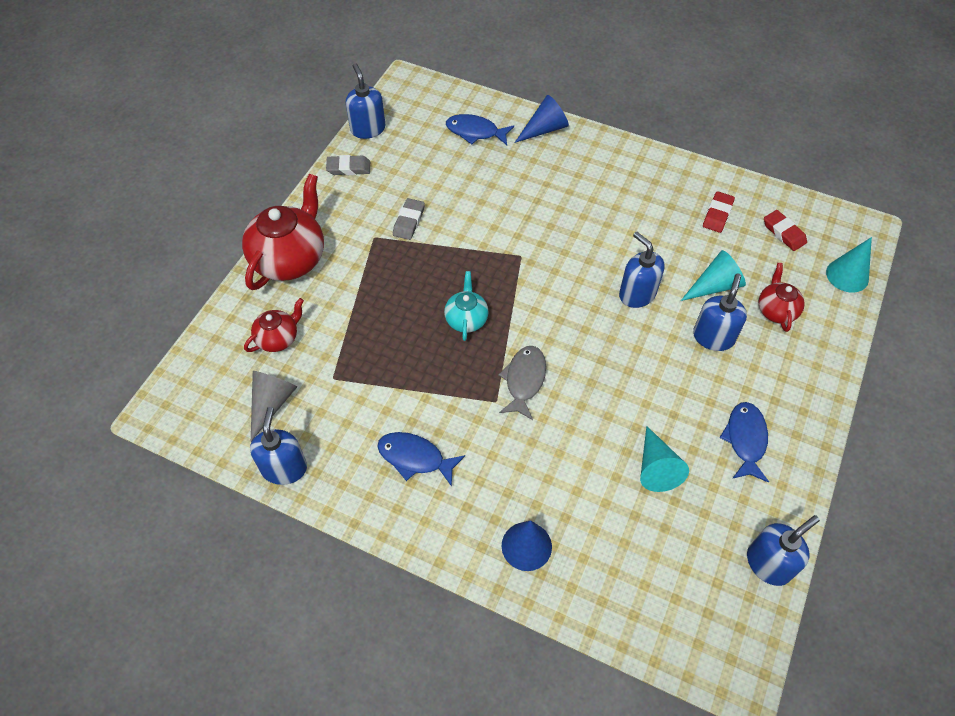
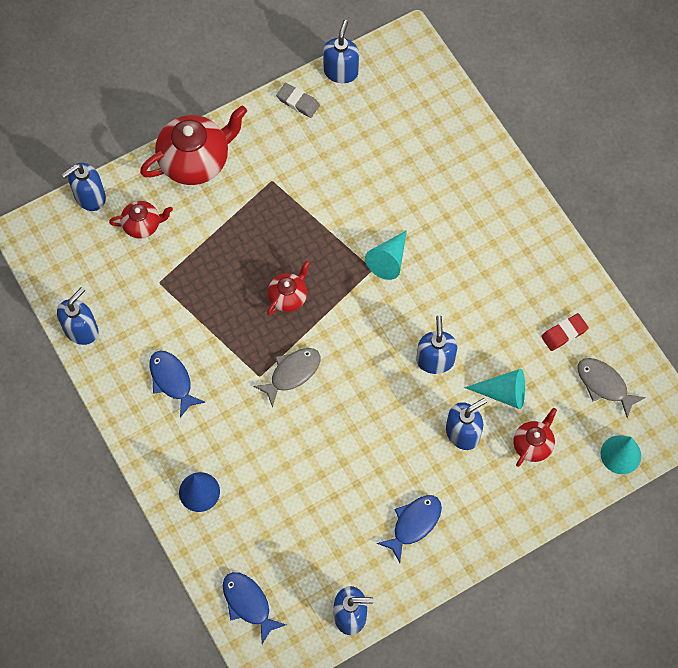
camera: 35 degrees right, 10 degrees up
grey cone [251,371,297,441] -> none
grey eraser [393,198,425,240] -> none
turquoise teapot [444,271,489,341] -> red teapot [267,261,310,316]
blue fish [446,114,514,145] -> blue fish moved to [223,572,286,644]
blue cone [514,95,569,143] -> none
turquoise cone [640,426,689,492] -> turquoise cone moved to [365,230,407,280]
red eraser [764,210,807,251] -> grey fish [578,358,646,418]
none -> blue soap dispenser [62,163,106,211]

